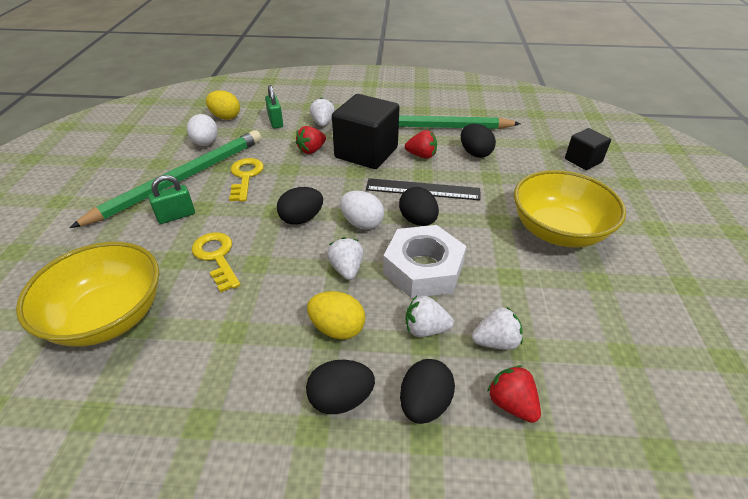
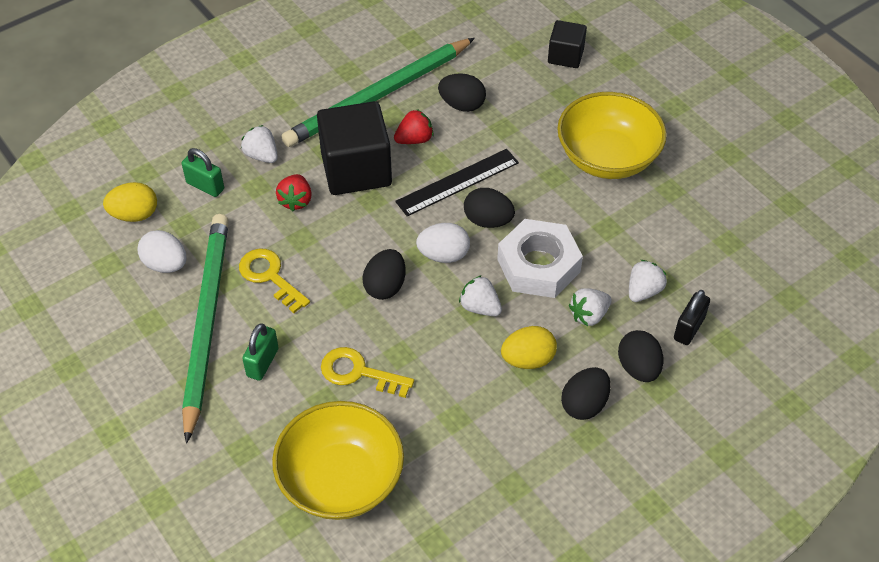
camera: 40 degrees left, 10 degrees up
red strawberry [487,365,541,423] -> black padlock [674,290,710,345]

